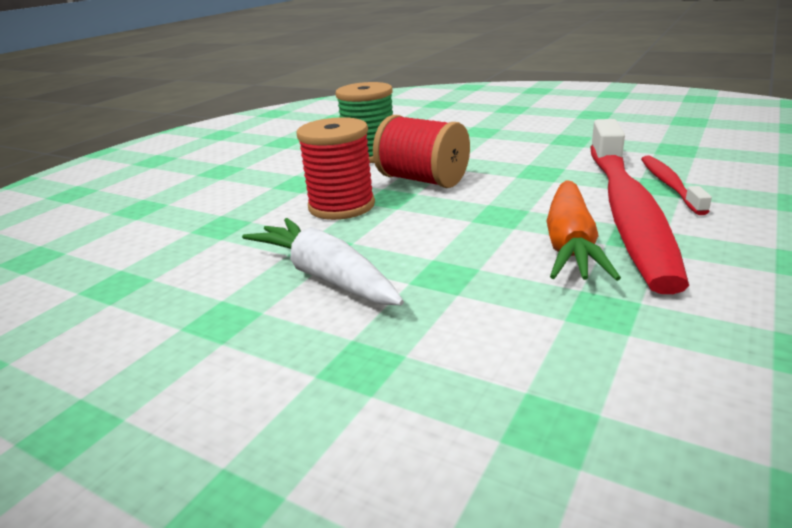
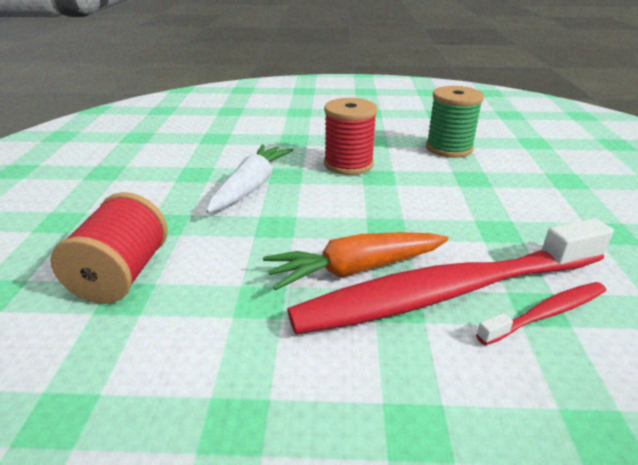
camera: 60 degrees right, 5 degrees up
red spool [373,115,470,188] -> red spool moved to [51,192,168,304]

